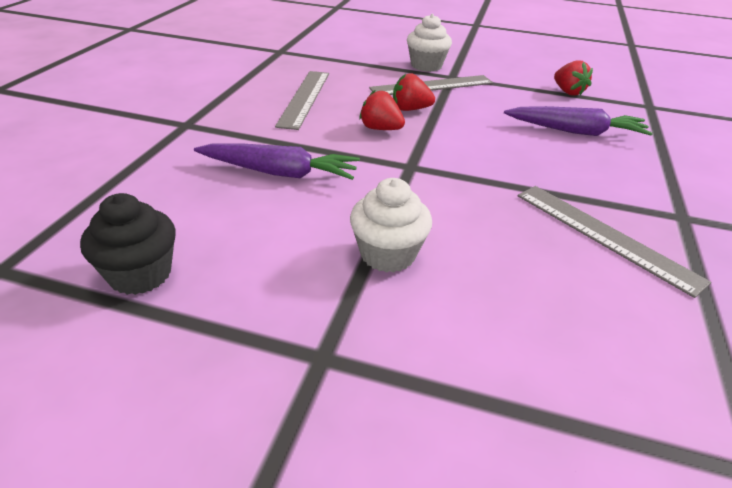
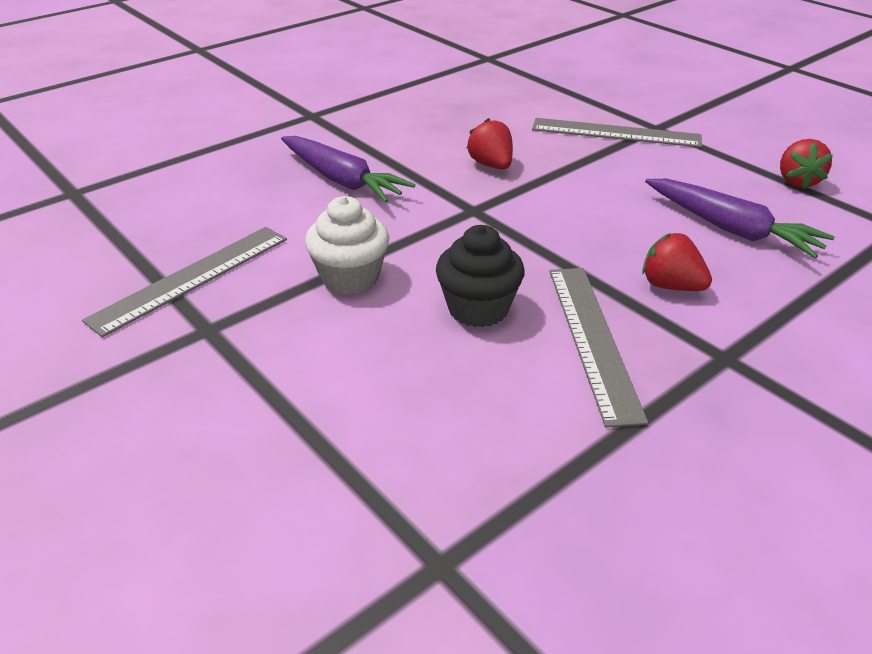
camera: 35 degrees right, 0 degrees up
black cupcake [80,193,176,295] -> black cupcake moved to [436,225,525,327]
grey ruler [275,71,329,130] -> grey ruler moved to [82,227,287,337]
red strawberry [393,73,435,111] -> red strawberry moved to [642,233,712,291]
white cupcake [407,14,452,72] -> none

